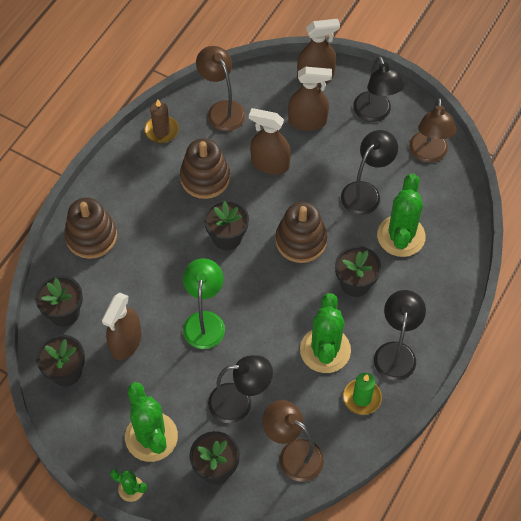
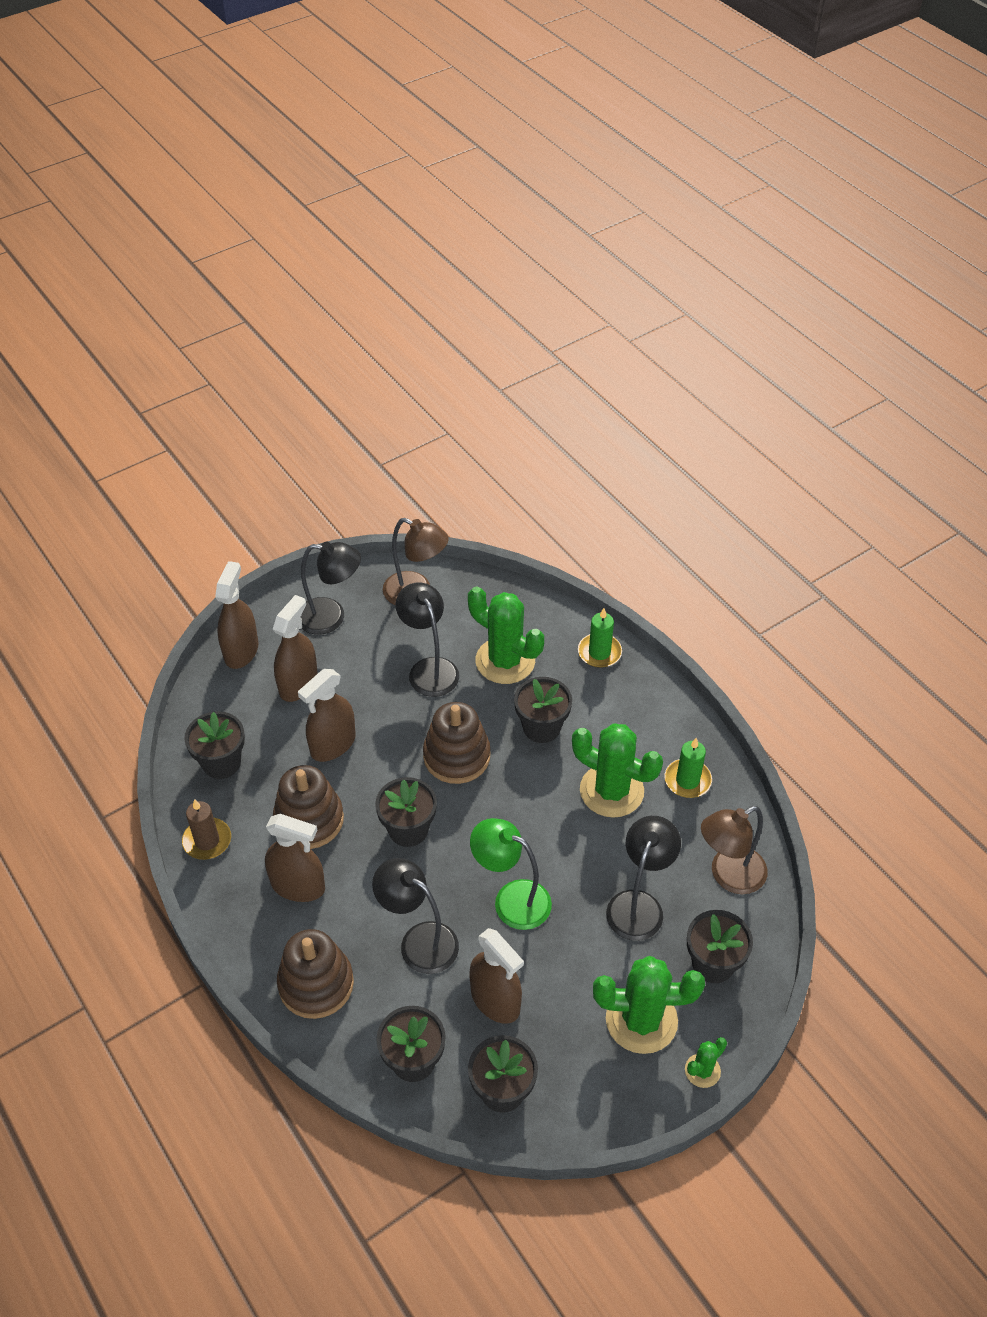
camera: 65 degrees left, 10 degrees down
brown lamp [196,46,246,131] -> black flower pot [184,711,245,779]
black lamp [374,290,426,381] -> black lamp moved to [372,858,459,974]
none -> brown spray bottle [265,814,325,902]
none -> green candle [578,608,622,668]

